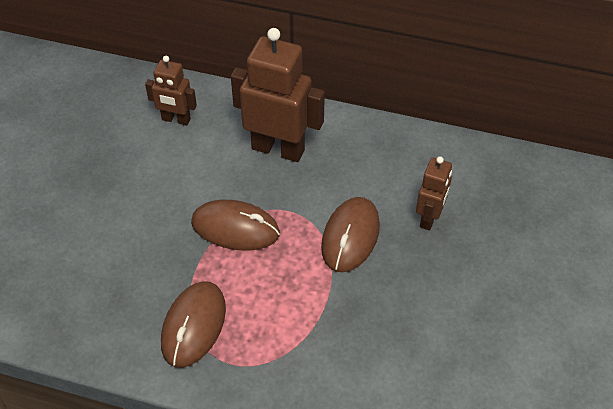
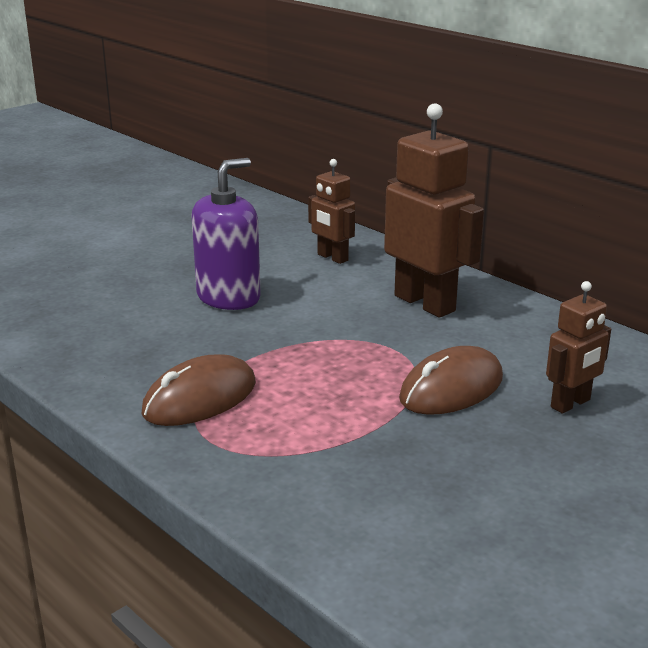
camera: 30 degrees right, 25 degrees down
brown mouse [191,200,280,251] -> none
none -> purple soap dispenser [192,158,261,310]

